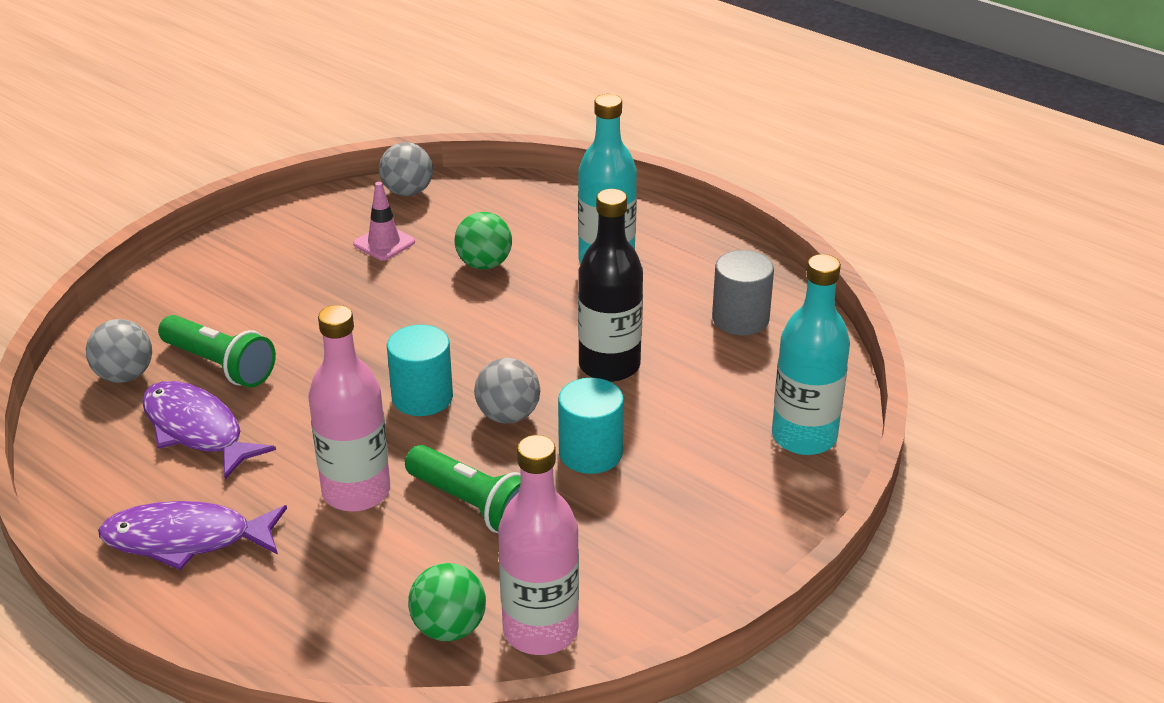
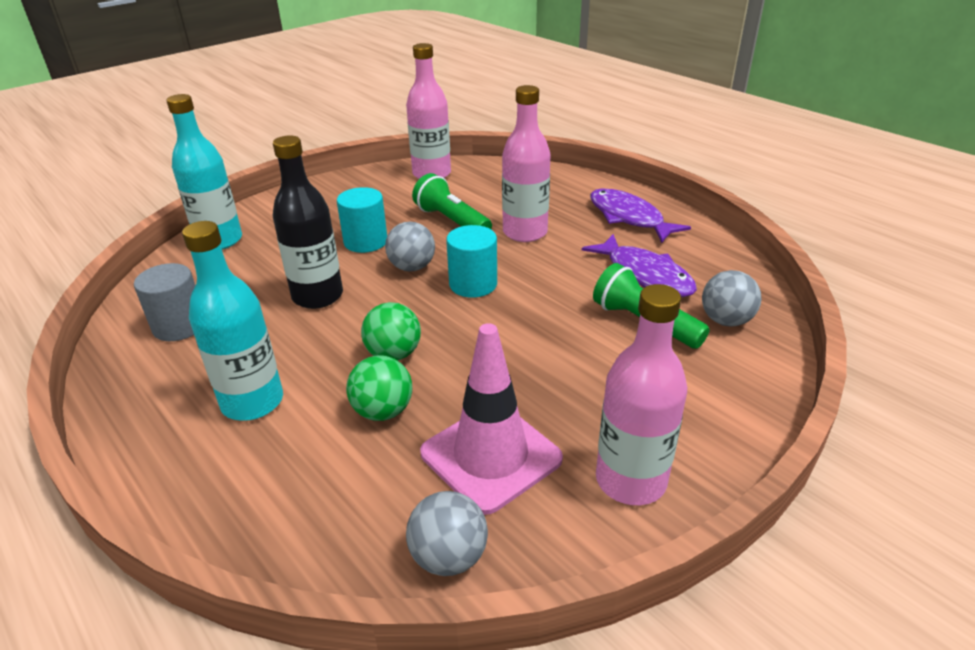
camera: 170 degrees left, 0 degrees up
purple fish [98,501,287,570] -> purple fish turned 135 degrees counterclockwise [590,188,691,243]
pink traffic cone [353,182,415,261] -> pink traffic cone [420,323,563,515], size x1.89
green ball [408,563,486,641] -> green ball moved to [361,302,421,361]
none -> pink bottle [596,284,687,505]

